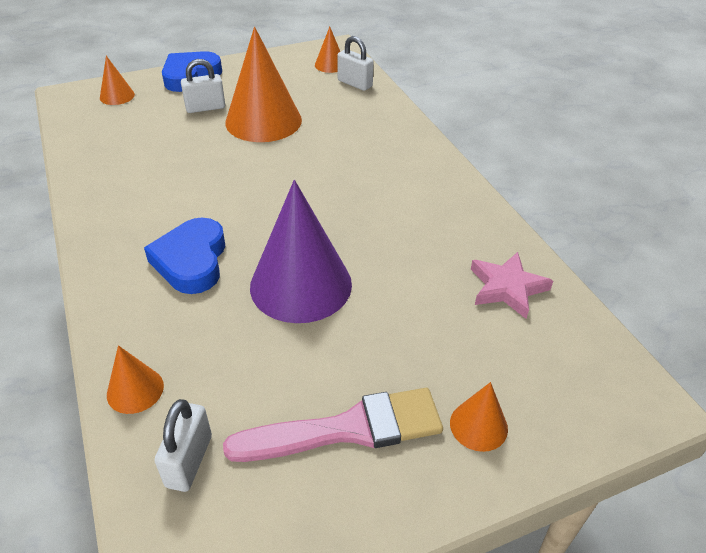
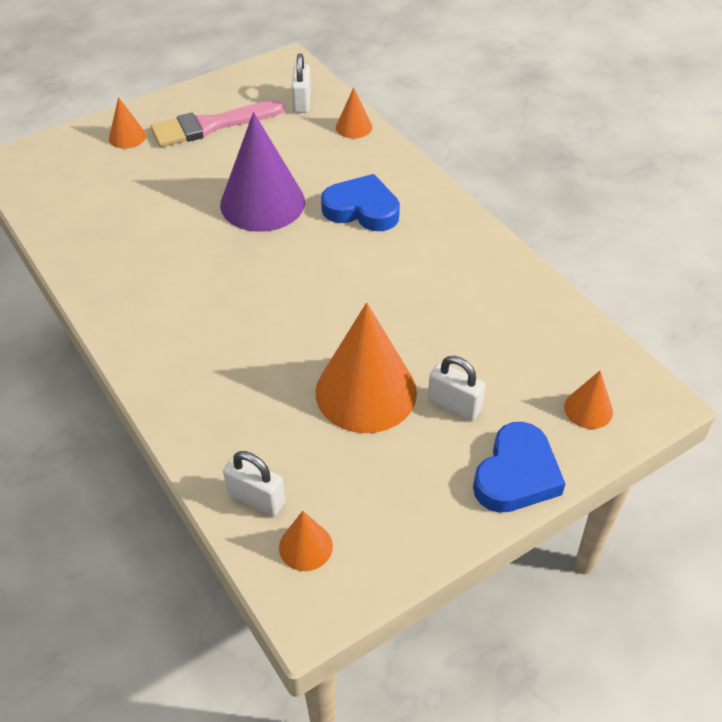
camera: 170 degrees right, 5 degrees up
blue heart [144,218,225,294] -> blue heart turned 60 degrees counterclockwise [321,174,400,231]
white padlock [181,59,225,113] -> white padlock turned 60 degrees clockwise [428,356,486,421]
pink star [471,252,553,319] -> none

